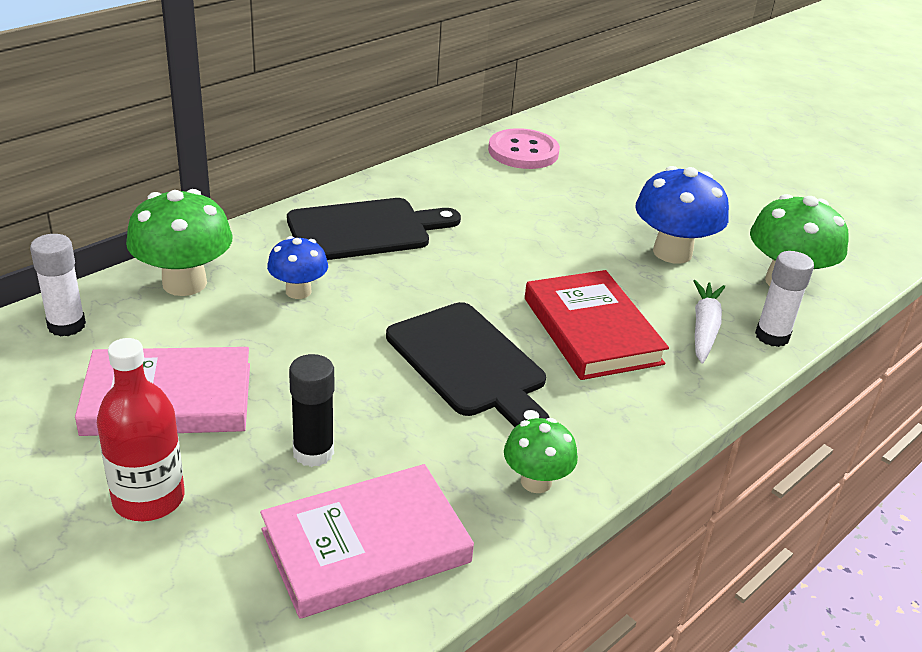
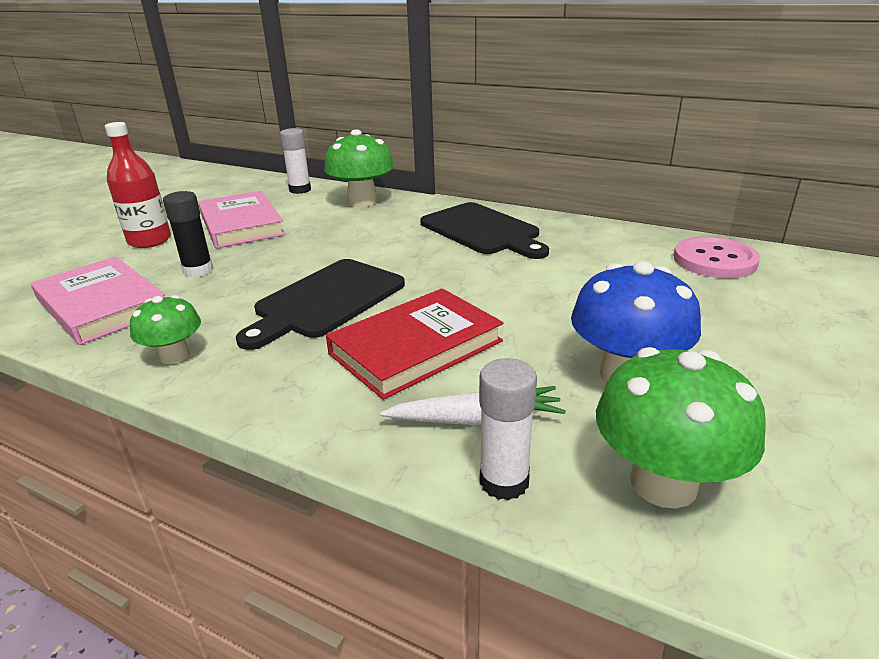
camera: 75 degrees right, 5 degrees down
blue mushroom [267,236,328,299] -> none

